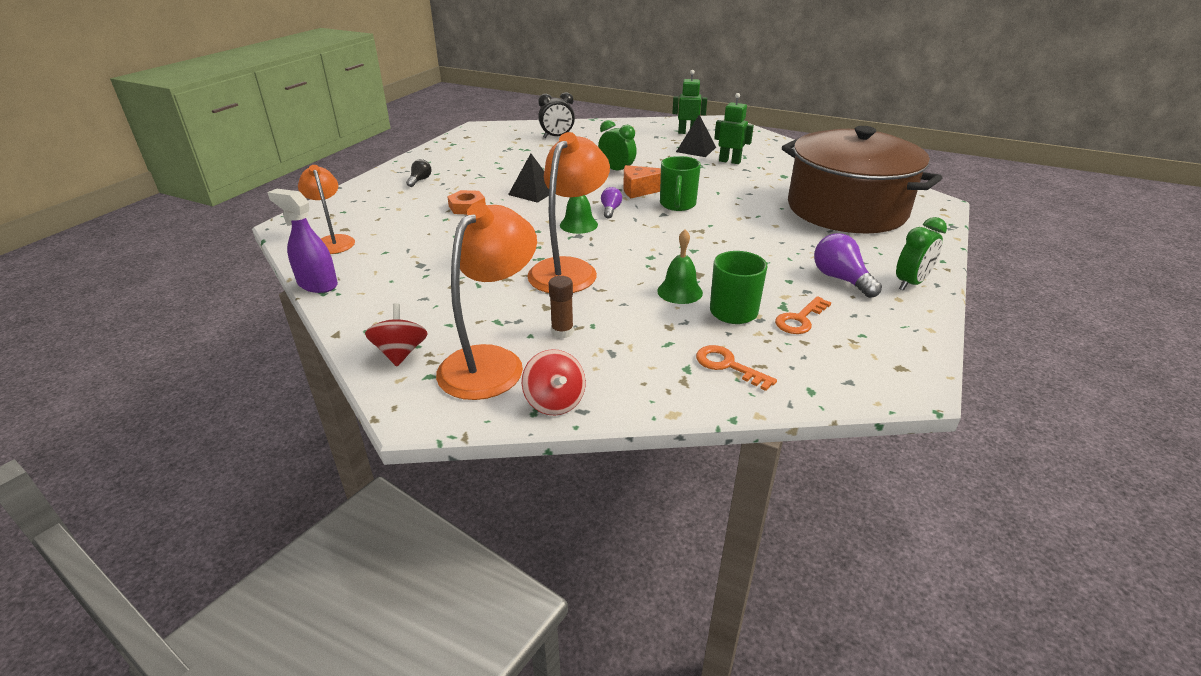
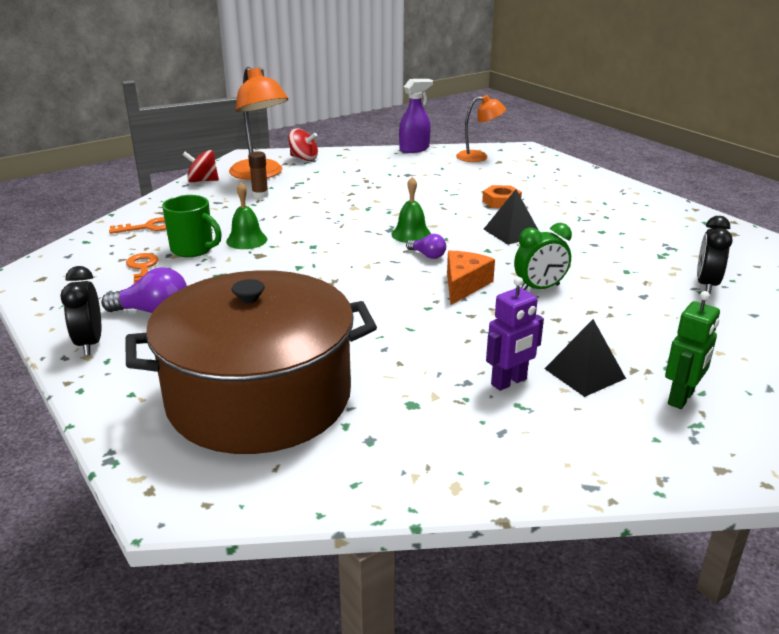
camera: 120 degrees right, 5 degrees down
black light bulb [406,159,432,187] -> none
orange lamp [527,132,610,293] -> none
green mug [660,156,701,211] -> none
green robot [714,93,754,164] -> purple robot [486,277,544,391]
green clock [896,217,947,291] -> black clock [60,266,101,355]

